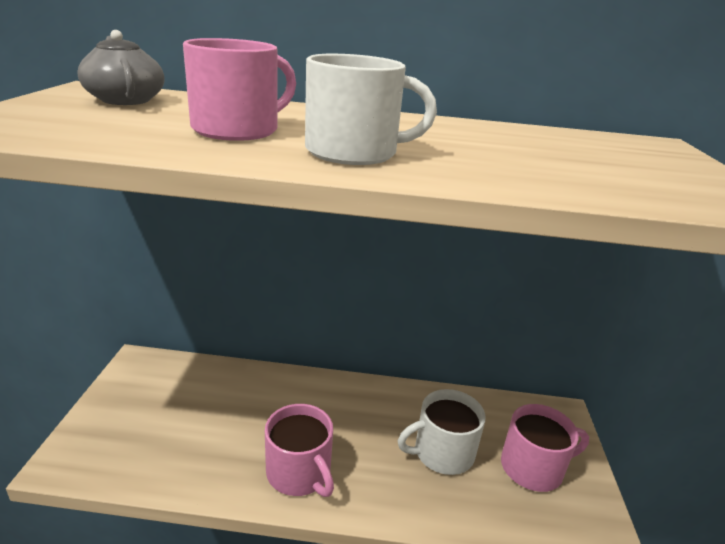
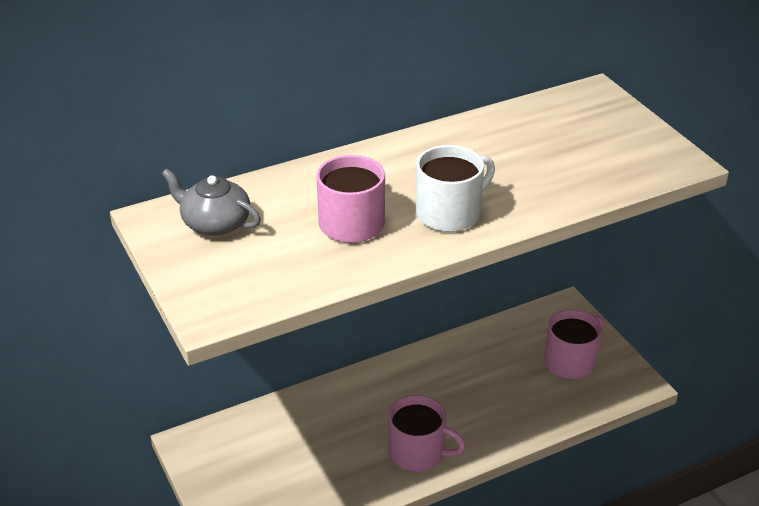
camera: 30 degrees left, 10 degrees up
white mug [398,389,486,475] -> none

